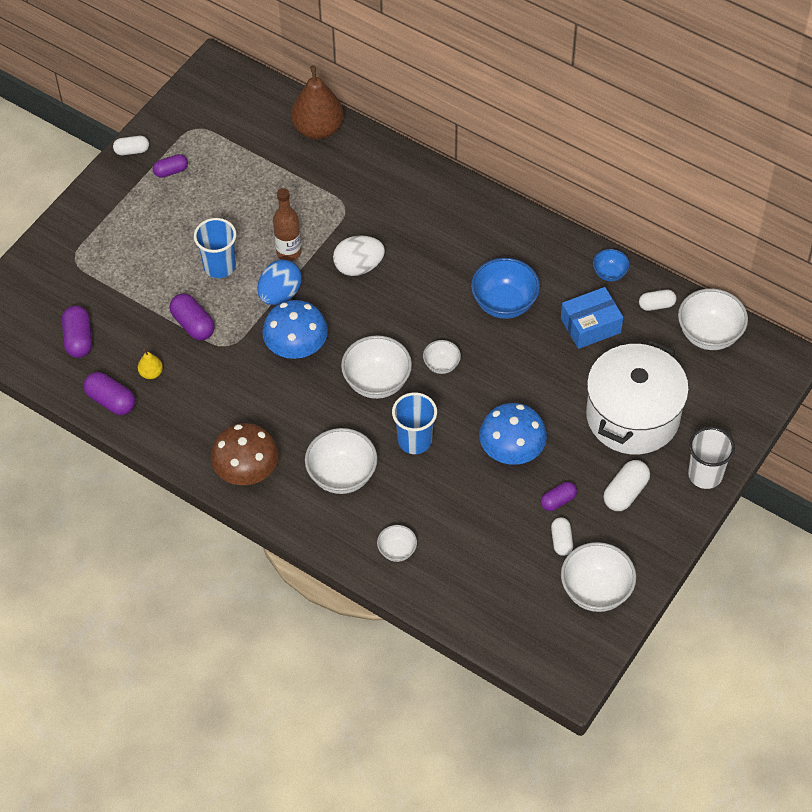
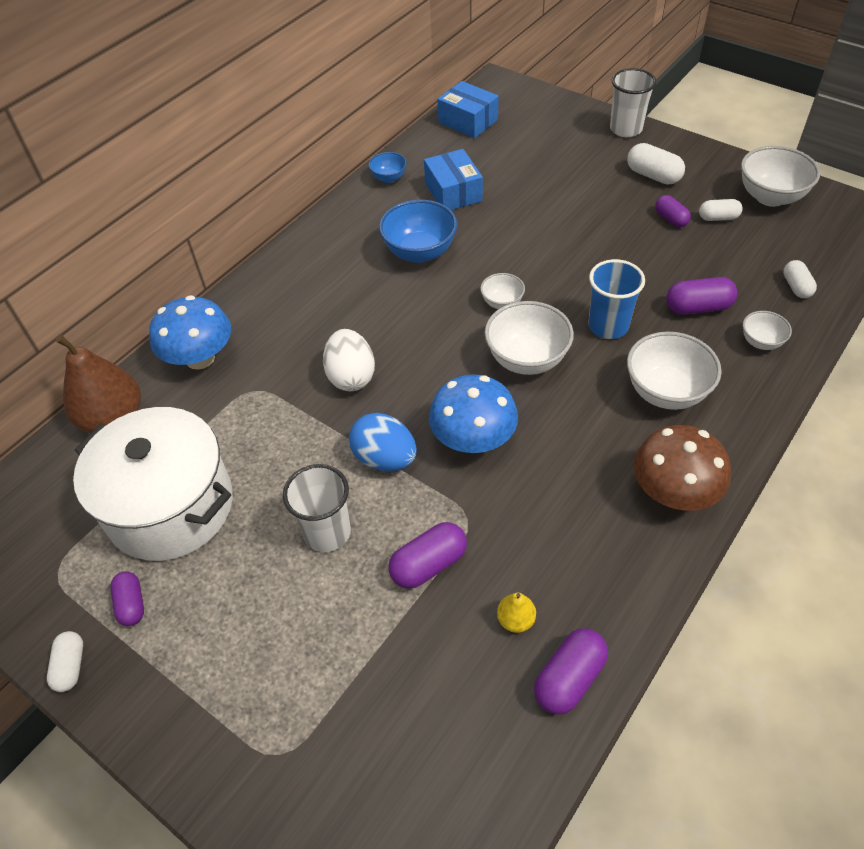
camera: 85 degrees left, 5 degrees down
purple capsule [62,306,92,358] -> purple capsule moved to [666,277,737,315]
blue cup [194,218,236,278] -> white cup [283,464,351,552]
brown bottle [273,188,302,261] -> none
blue mushroom [479,403,547,465] -> blue mushroom moved to [149,295,231,370]
white pot [586,340,689,454] -> white pot moved to [73,407,233,561]
white capsule [639,290,677,311] -> white capsule moved to [783,260,817,298]
white bowl [678,288,748,350] -> blue box [438,81,499,138]

